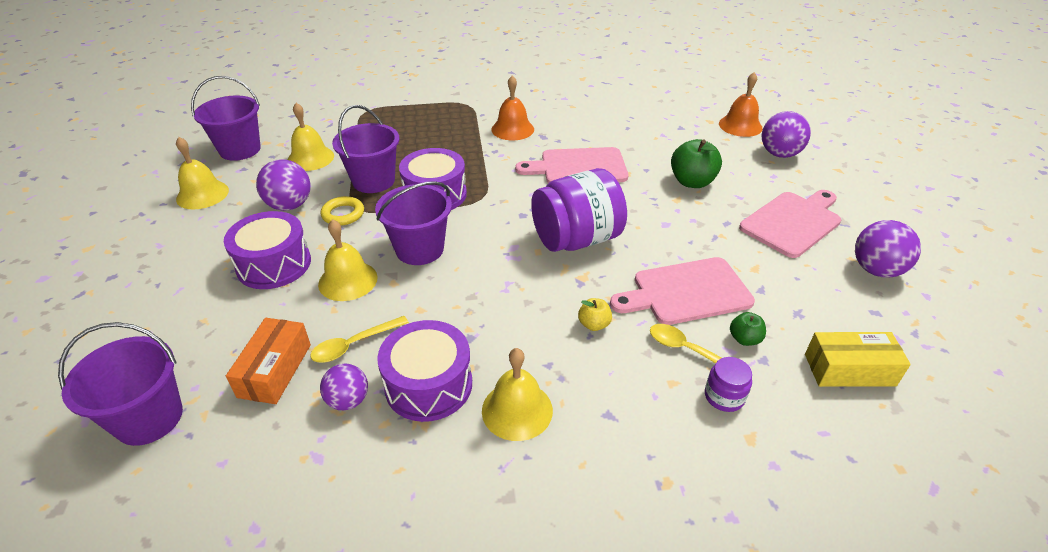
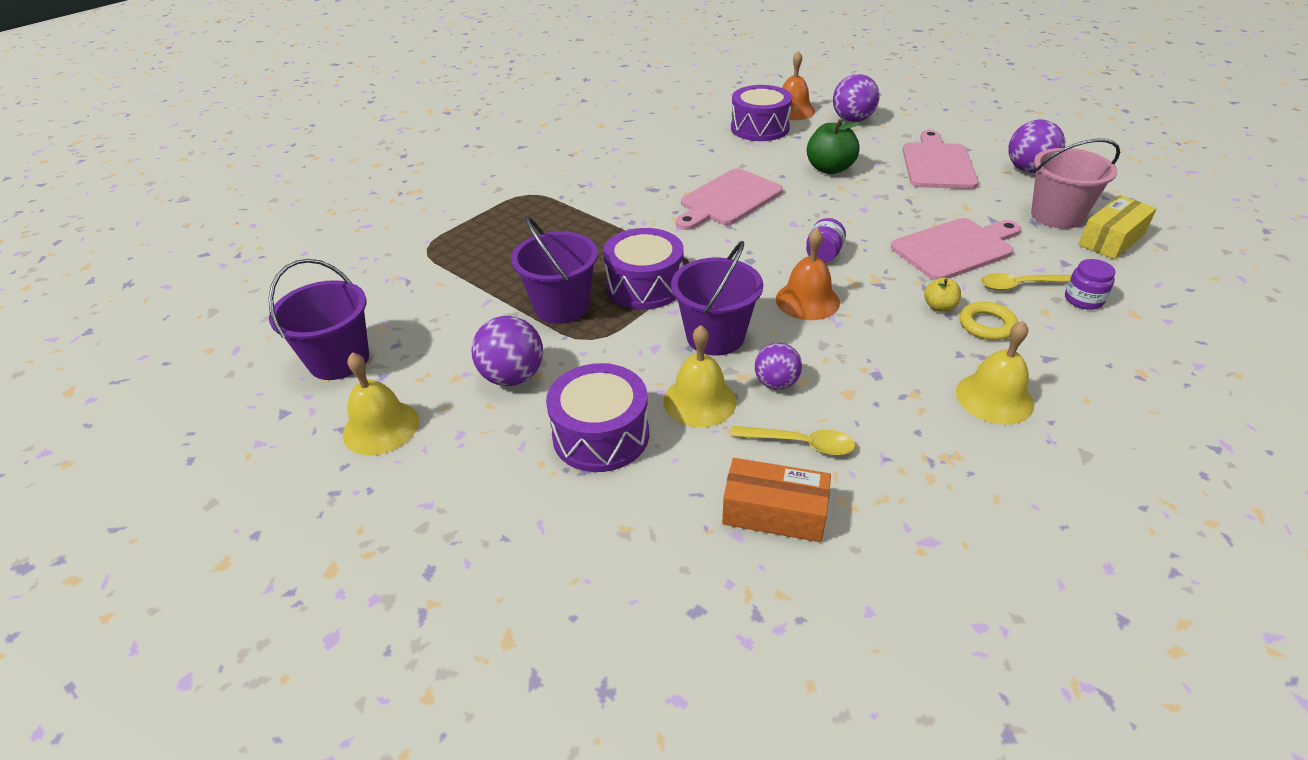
camera: 40 degrees left, 0 degrees up
purple bucket [58,322,183,446] -> none
orange box [226,318,311,404] -> orange box turned 45 degrees counterclockwise [722,458,831,542]
yellow bell [288,103,334,171] -> none
yellow spoon [310,316,409,362] -> yellow spoon turned 90 degrees counterclockwise [731,426,855,456]
yellow ring [320,196,364,226] -> yellow ring moved to [960,302,1018,340]
purple ball [320,364,368,410] -> purple ball moved to [755,343,802,390]
purple drum [377,320,472,422] -> purple drum moved to [731,85,792,141]
orange bell [491,76,534,140] -> orange bell moved to [776,228,840,320]
purple jar [531,168,627,252] -> purple jar [806,218,846,263], size x0.44
pink cutting board [610,257,755,325] -> pink cutting board turned 150 degrees counterclockwise [891,218,1021,280]
green apple [730,312,766,346] -> none
none -> pink bucket [1031,138,1120,229]

